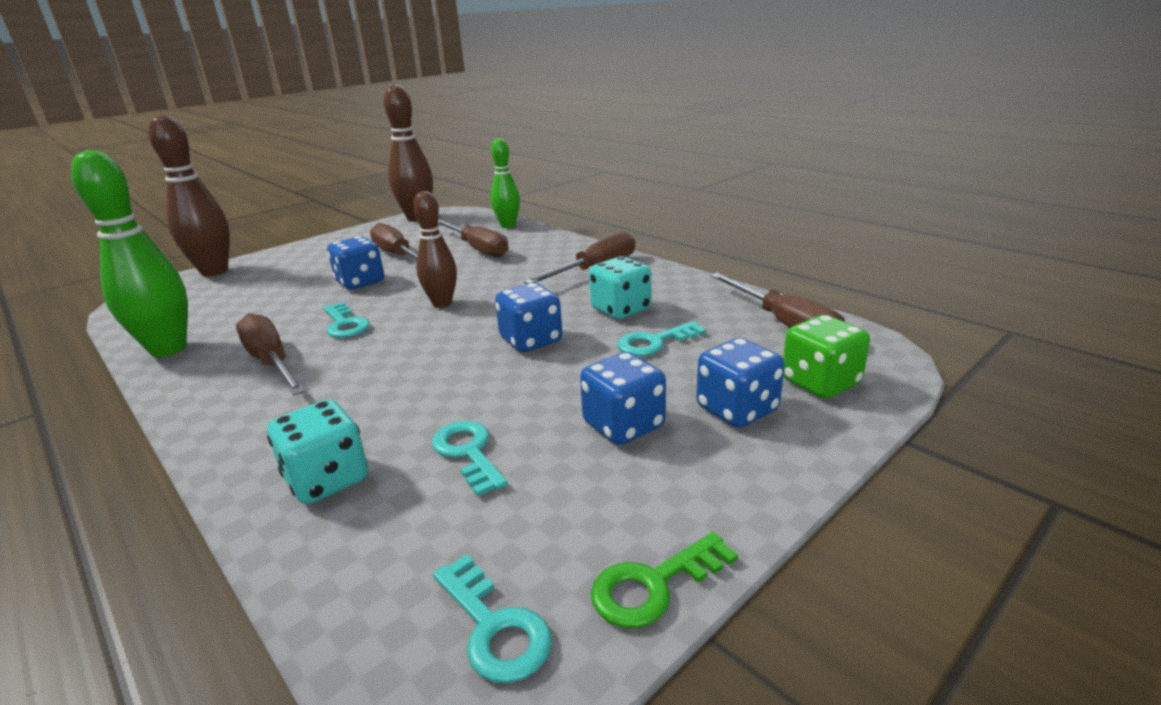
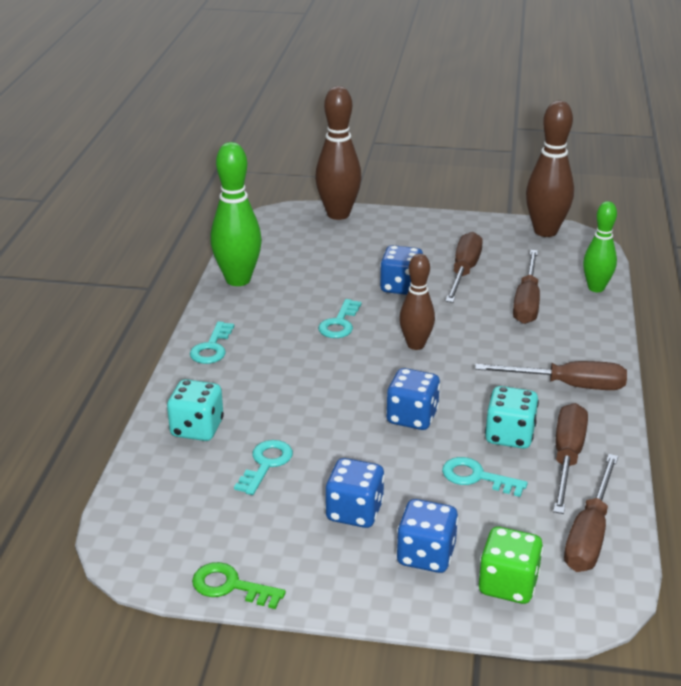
camera: 50 degrees right, 5 degrees up
brown screwdriver [236,313,306,396] -> brown screwdriver moved to [553,403,588,514]
turquoise key [433,554,552,683] -> turquoise key moved to [190,321,234,364]

